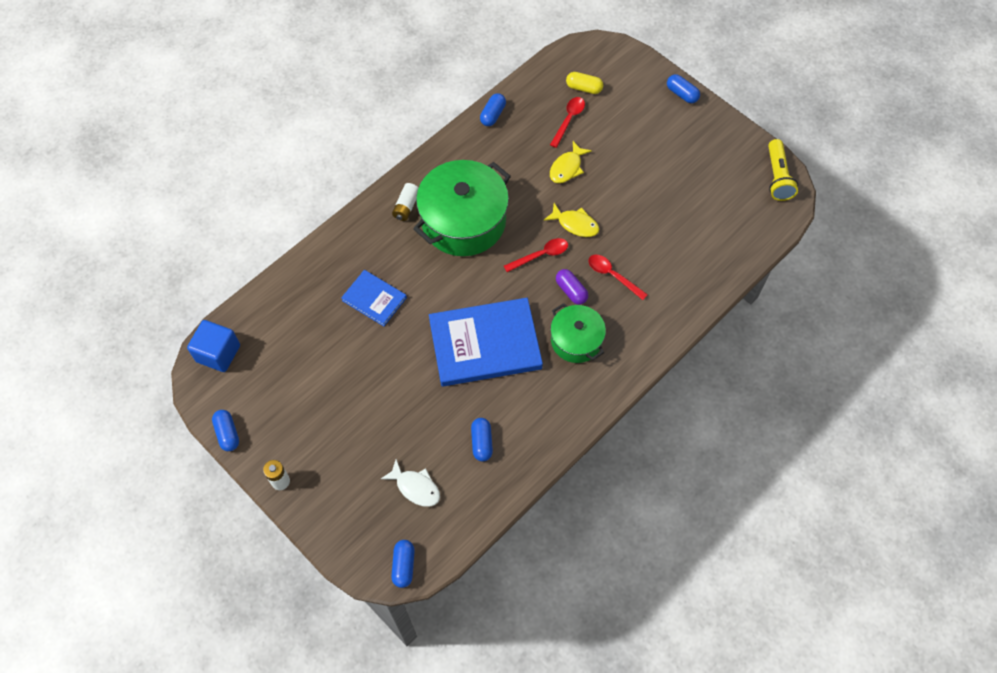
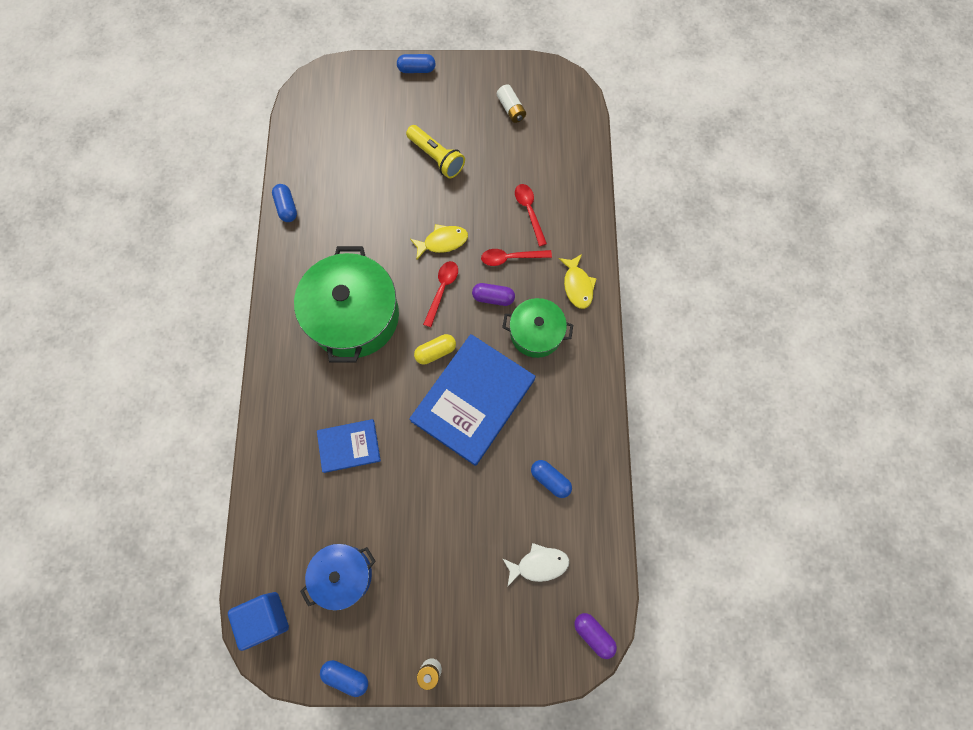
camera: 45 degrees left, 10 degrees up
blue capsule [391,540,415,588] -> purple capsule [574,613,617,659]
white battery [392,183,418,221] -> white battery moved to [497,84,526,123]
red spoon [550,97,585,148] -> red spoon moved to [515,184,547,246]
yellow fish [550,141,592,183] -> yellow fish moved to [559,254,597,309]
yellow capsule [566,72,603,94] -> yellow capsule moved to [414,334,456,365]
yellow flashlight [768,139,798,201] -> yellow flashlight moved to [406,125,465,178]
none -> blue pot [300,543,376,611]

